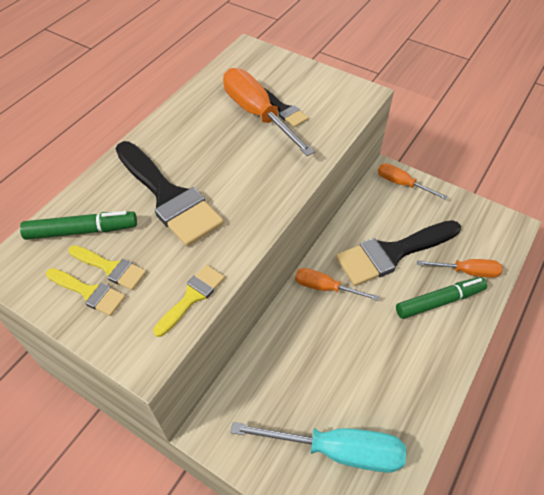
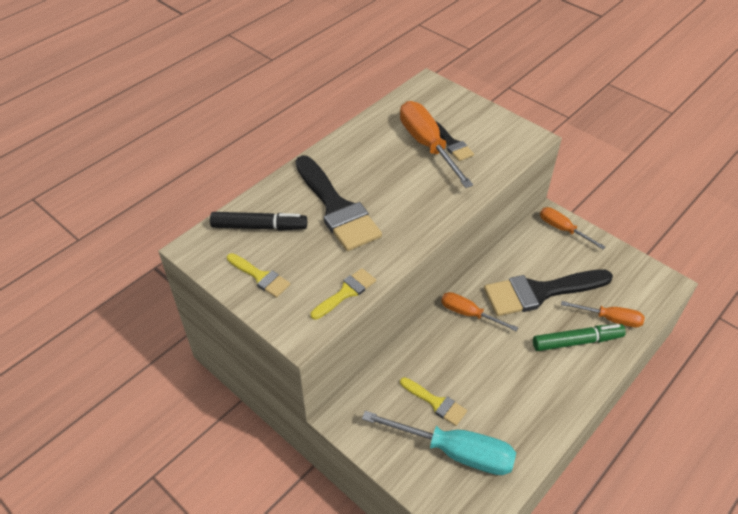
camera: 10 degrees right, 5 degrees down
green marker [20,211,137,240] -> black marker [210,212,307,231]
yellow brush [68,245,146,290] -> yellow brush moved to [400,377,467,426]

